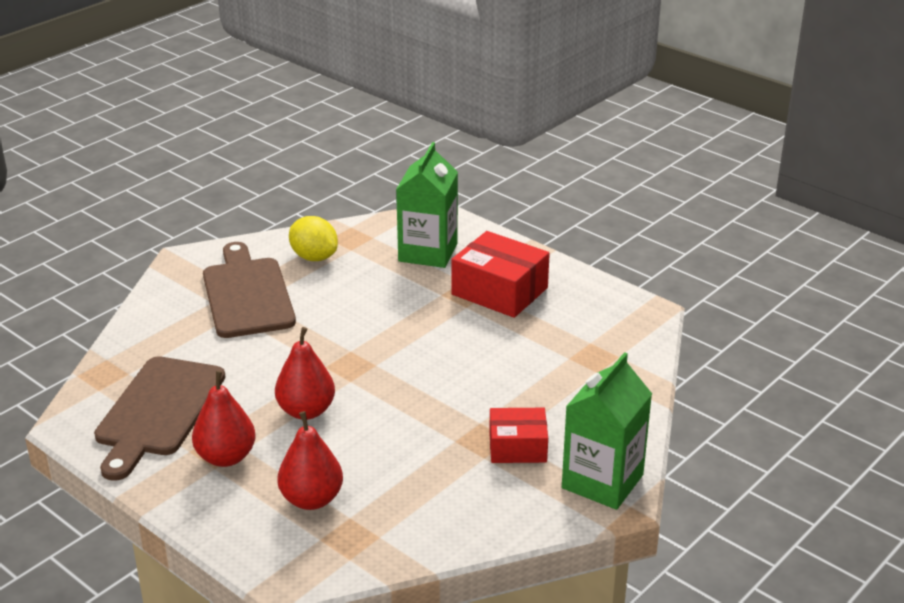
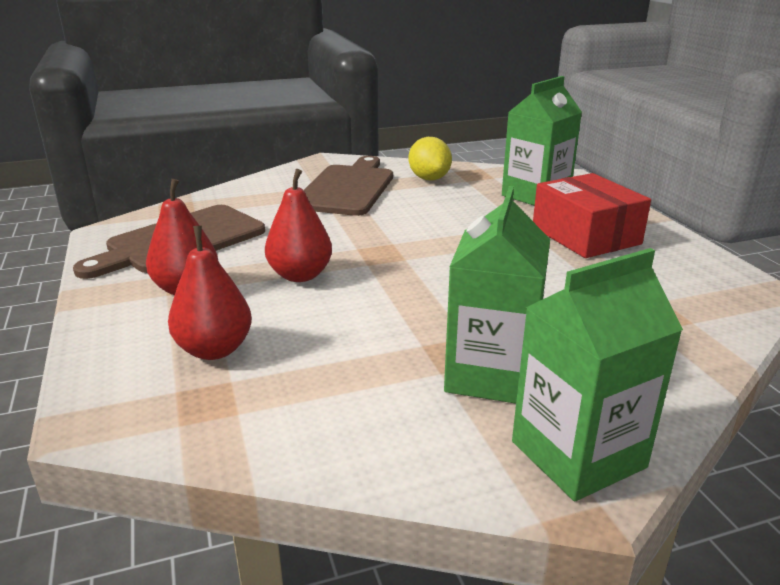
camera: 30 degrees right, 5 degrees down
red box [489,408,548,463] -> green carton [444,186,550,404]

